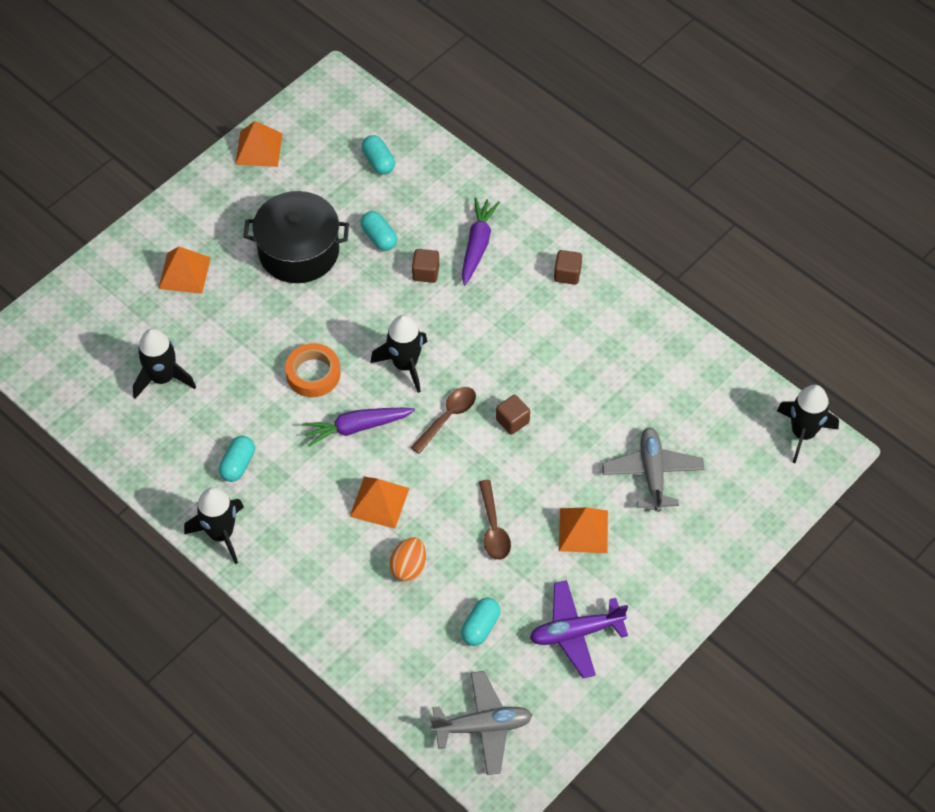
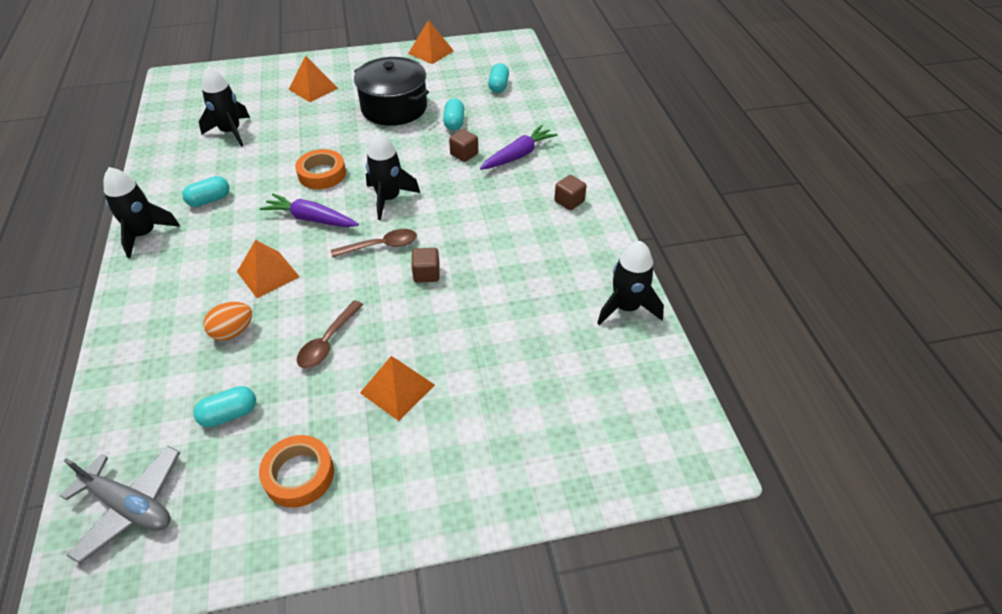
camera: 35 degrees right, 10 degrees down
purple plane [530,580,628,678] -> orange tape [259,435,334,508]
grey plane [602,427,705,512] -> none
black rocket [777,385,839,463] -> black rocket moved to [597,241,664,325]

